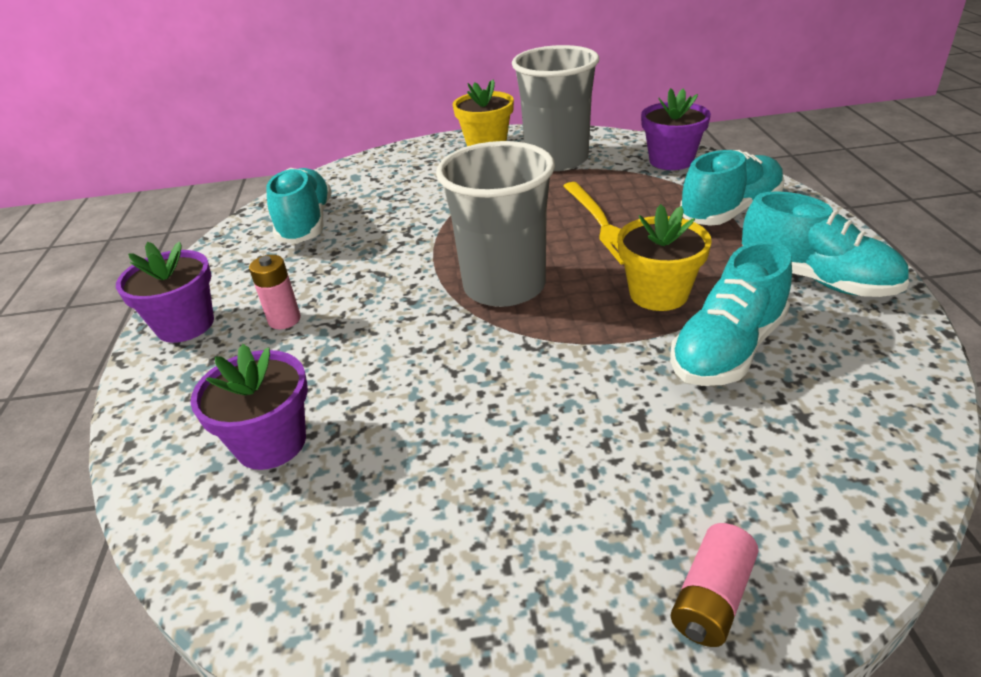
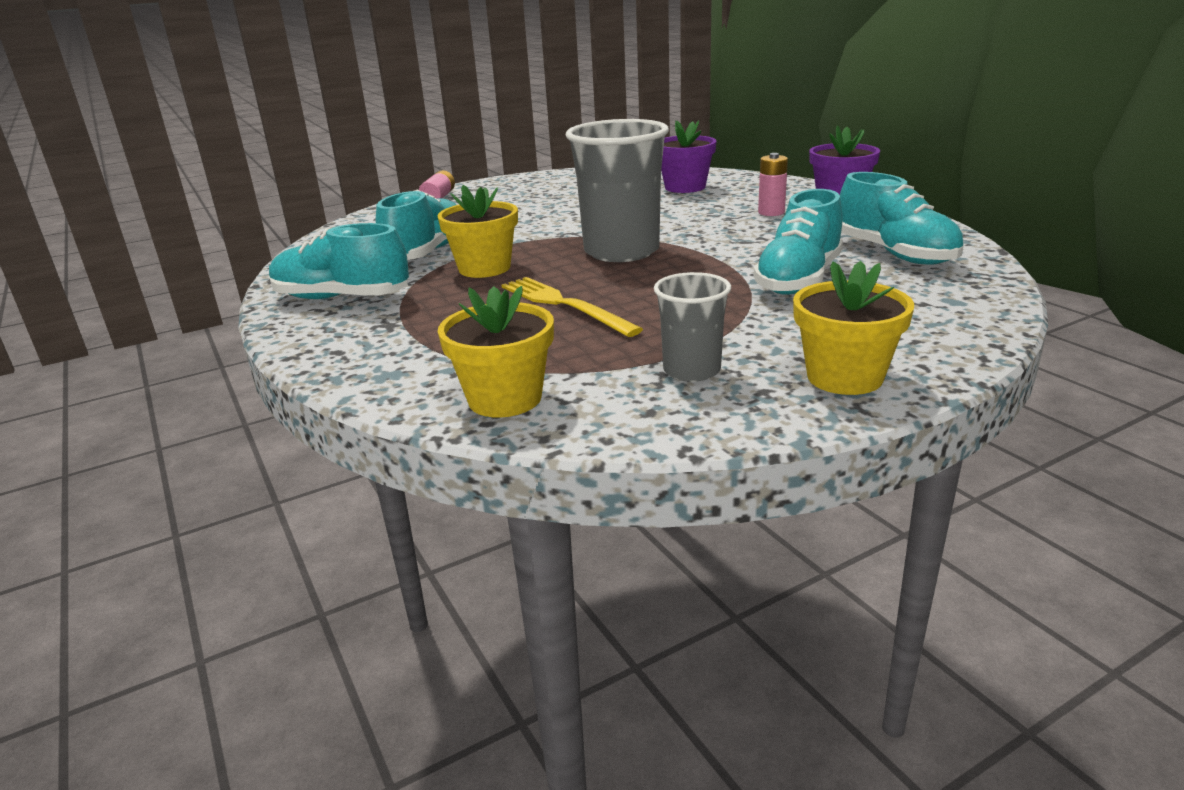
camera: 155 degrees right, 10 degrees down
grey cup [512,45,599,171] -> grey cup [654,272,731,382], size x0.54
purple flower pot [641,88,711,170] -> yellow flower pot [438,286,554,418]
turquoise shoe [680,150,785,226] -> turquoise shoe moved to [753,189,843,295]

